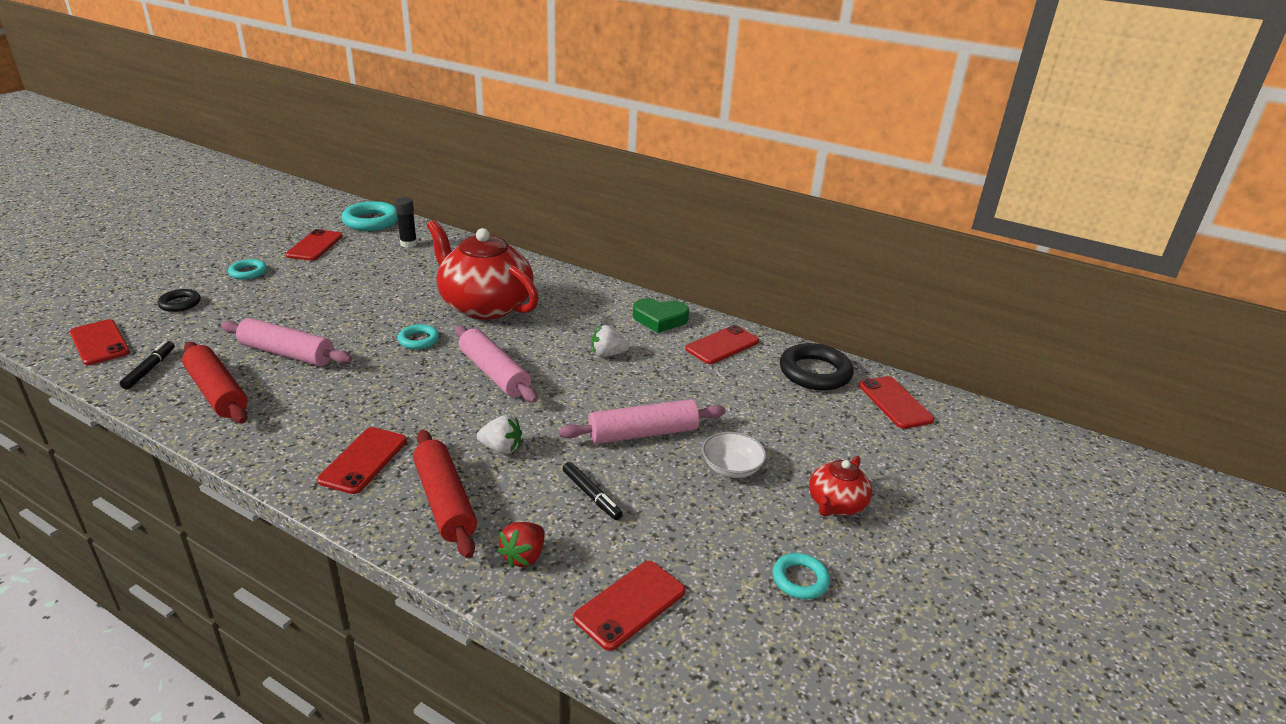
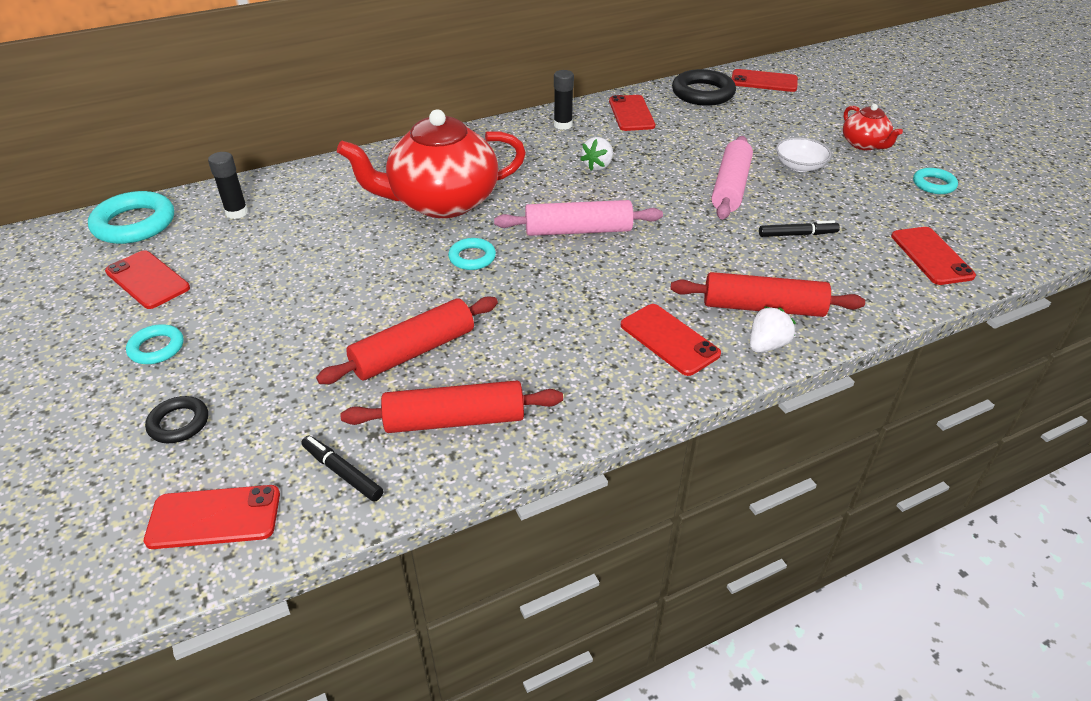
camera: 55 degrees left, 10 degrees up
pink rolling pin [221,318,352,366] -> red rolling pin [316,296,498,384]
white strawberry [477,415,522,454] -> white strawberry moved to [750,306,796,353]
red strawberry [497,522,545,568] -> none
green heart [633,298,689,333] -> black glue stick [554,70,574,130]

